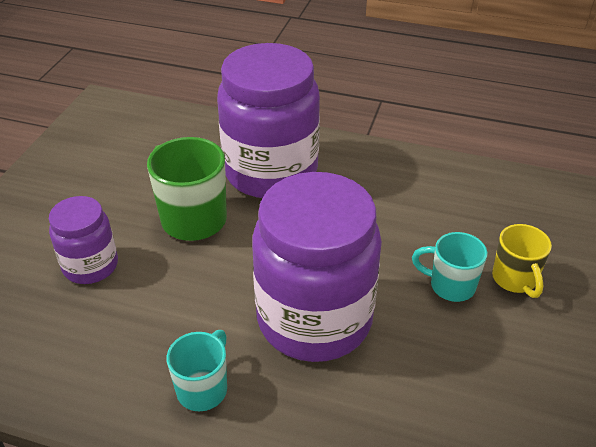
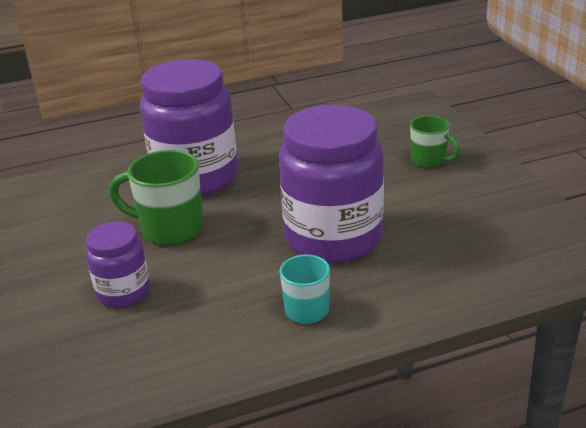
camera: 35 degrees left, 10 degrees down
turquoise mug [412,232,487,302] -> none
yellow mug [492,224,552,298] -> green mug [410,116,460,168]

